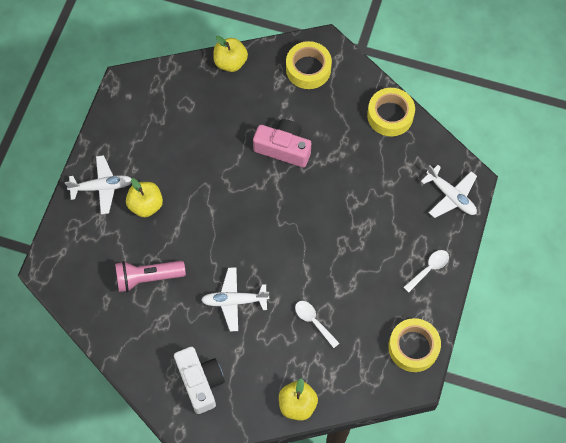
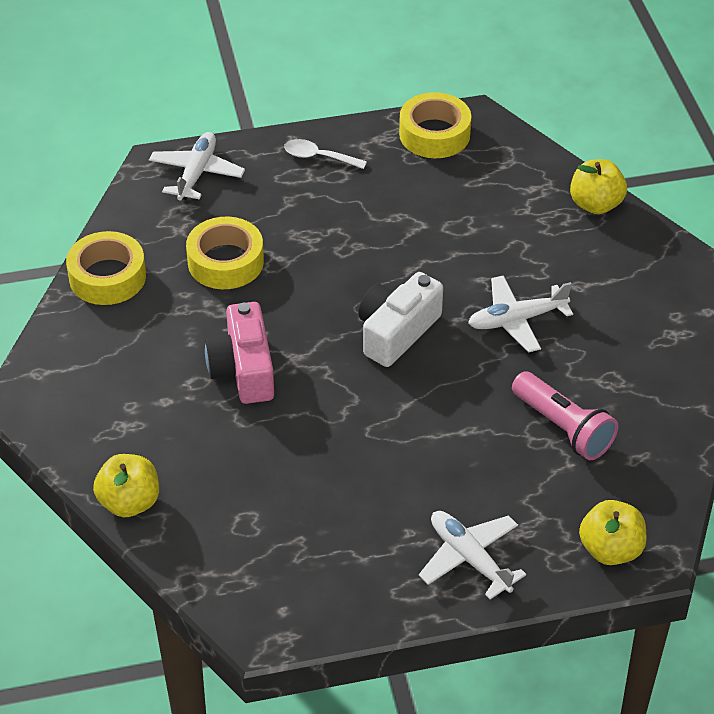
camera: 120 degrees left, 20 degrees down
yellow apple [126,178,163,217] -> yellow apple moved to [579,500,647,565]
white camera [174,347,225,414] -> white camera moved to [358,272,443,367]
white plane [201,267,269,331] -> white plane turned 105 degrees clockwise [468,275,573,352]
yellow tape [286,41,332,89] -> yellow tape moved to [186,217,264,289]
white spoon [295,301,339,348] -> none

